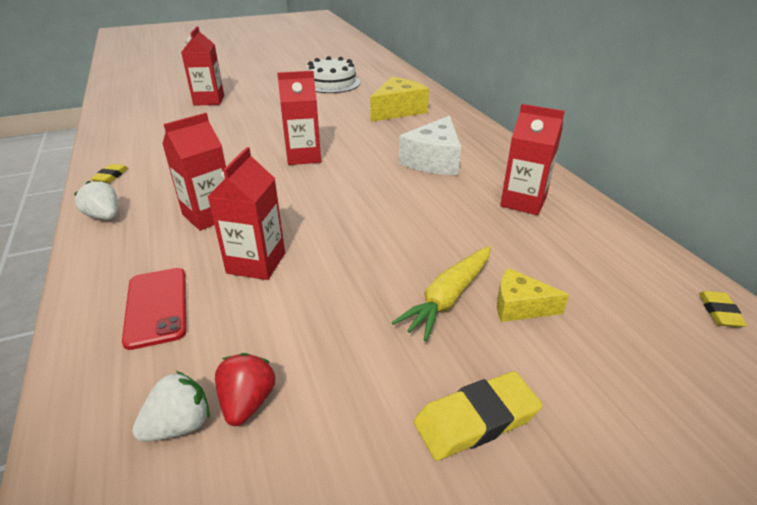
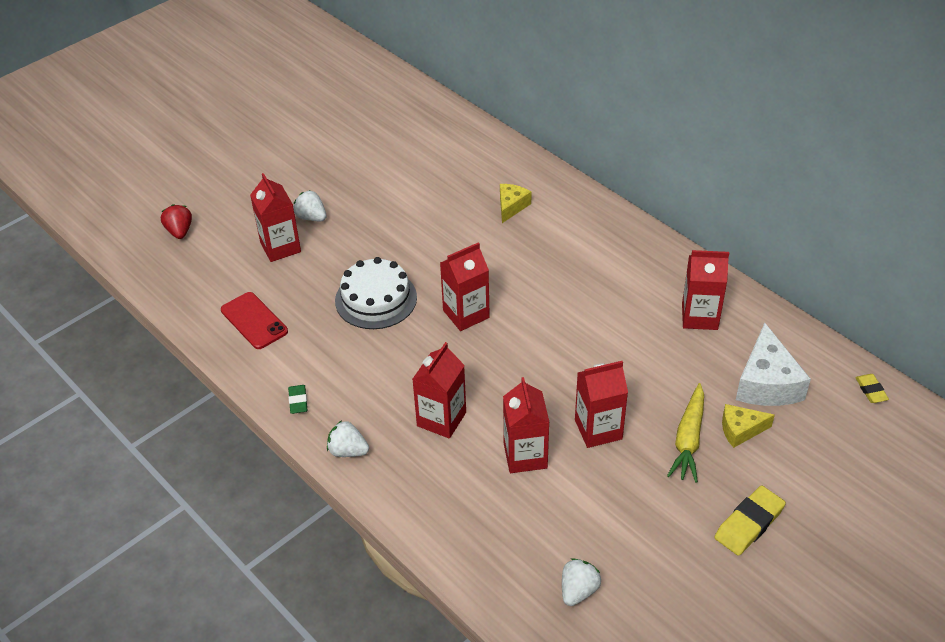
camera: 20 degrees left, 10 degrees up
yellow eraser [91,164,128,183] -> green eraser [288,385,307,414]
red phone [122,268,186,350] -> red phone moved to [221,292,288,349]
red strawberry [215,353,276,426] -> red strawberry moved to [161,204,192,239]
white cake [307,56,361,93] -> white cake moved to [335,257,417,329]
yellow cheese [370,77,429,122] -> yellow cheese [500,184,531,223], size x0.58
white cheese [399,115,461,175] -> white cheese moved to [736,323,811,406]
none -> white strawberry [293,190,326,221]
none -> red carton [575,361,628,448]

